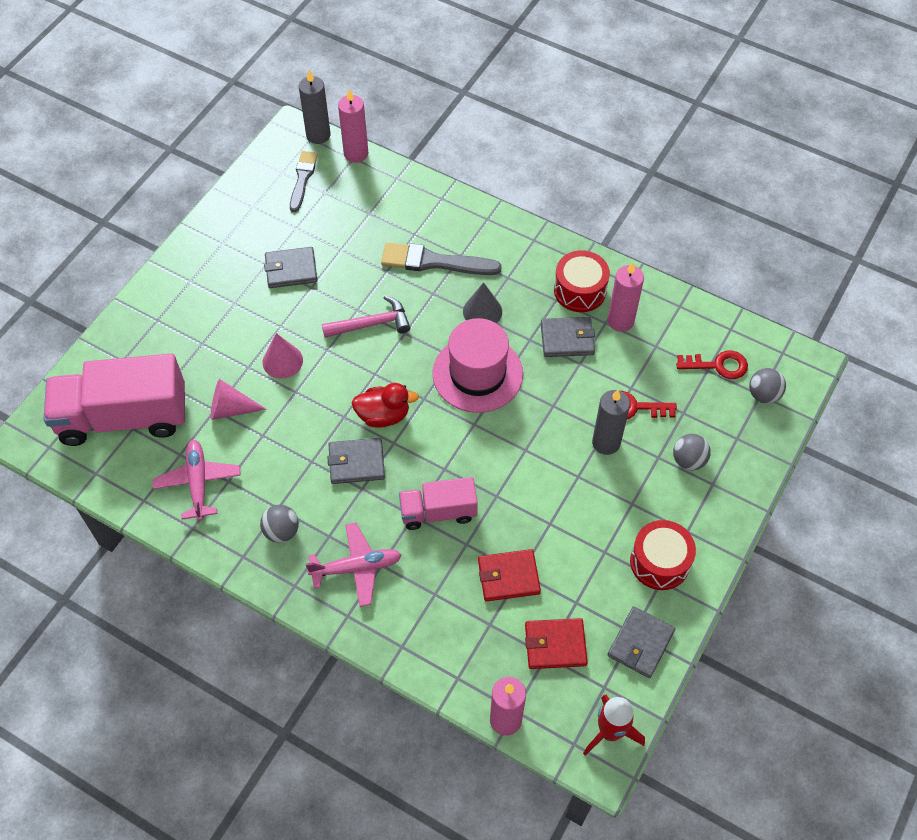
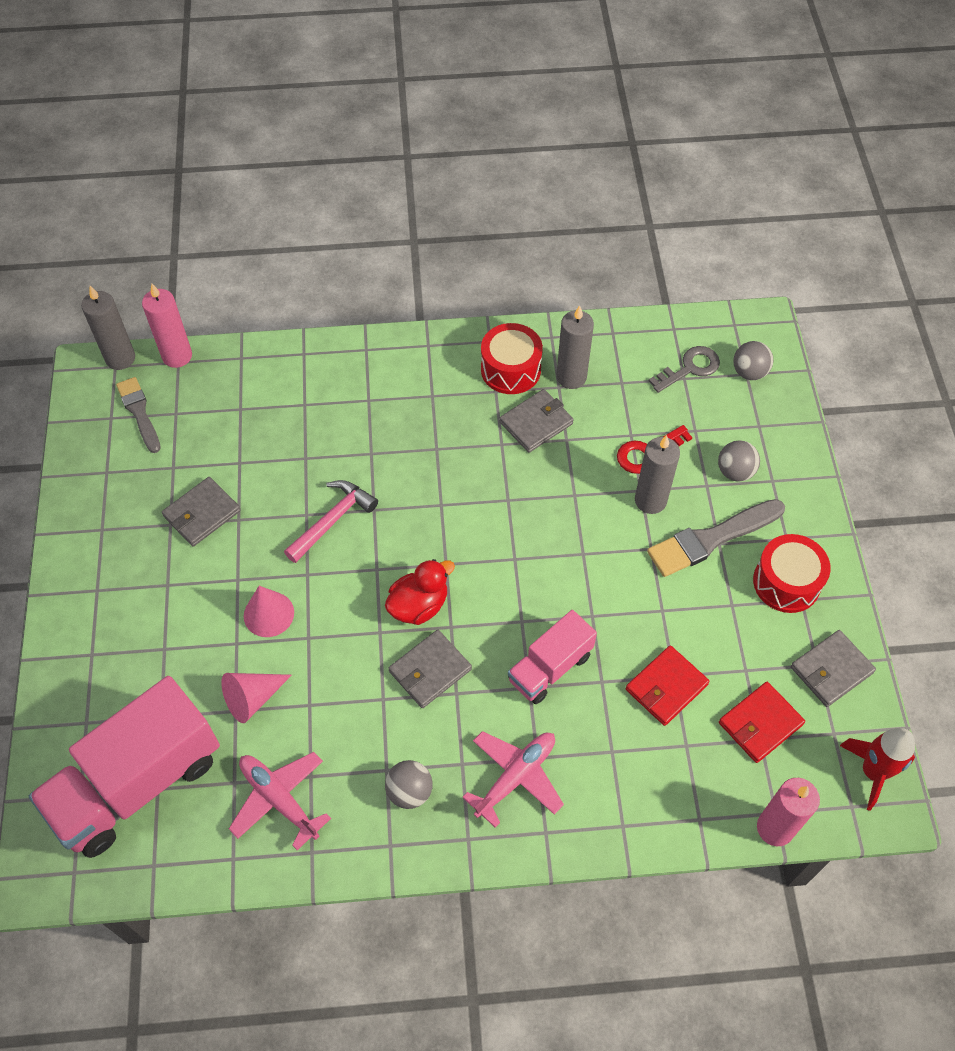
camera: 35 degrees left, 0 degrees up
grey brush [381,242,502,275] -> grey brush moved to [647,499,785,577]
pink hat [432,318,523,413] -> none
grey cone [463,282,502,323] -> none
pink candle [608,262,644,332] -> grey candle [556,305,594,389]
grey wallet [608,606,675,678] -> grey wallet turned 60 degrees clockwise [791,630,876,707]
red key [676,351,748,379] -> grey key [649,346,720,393]

